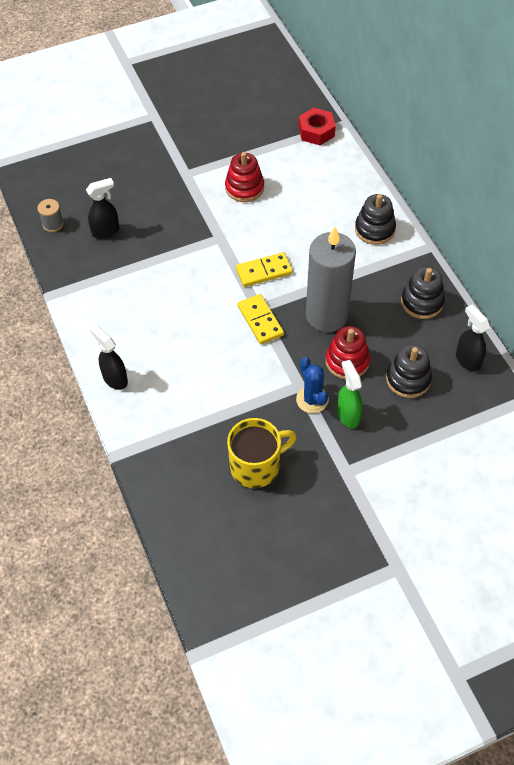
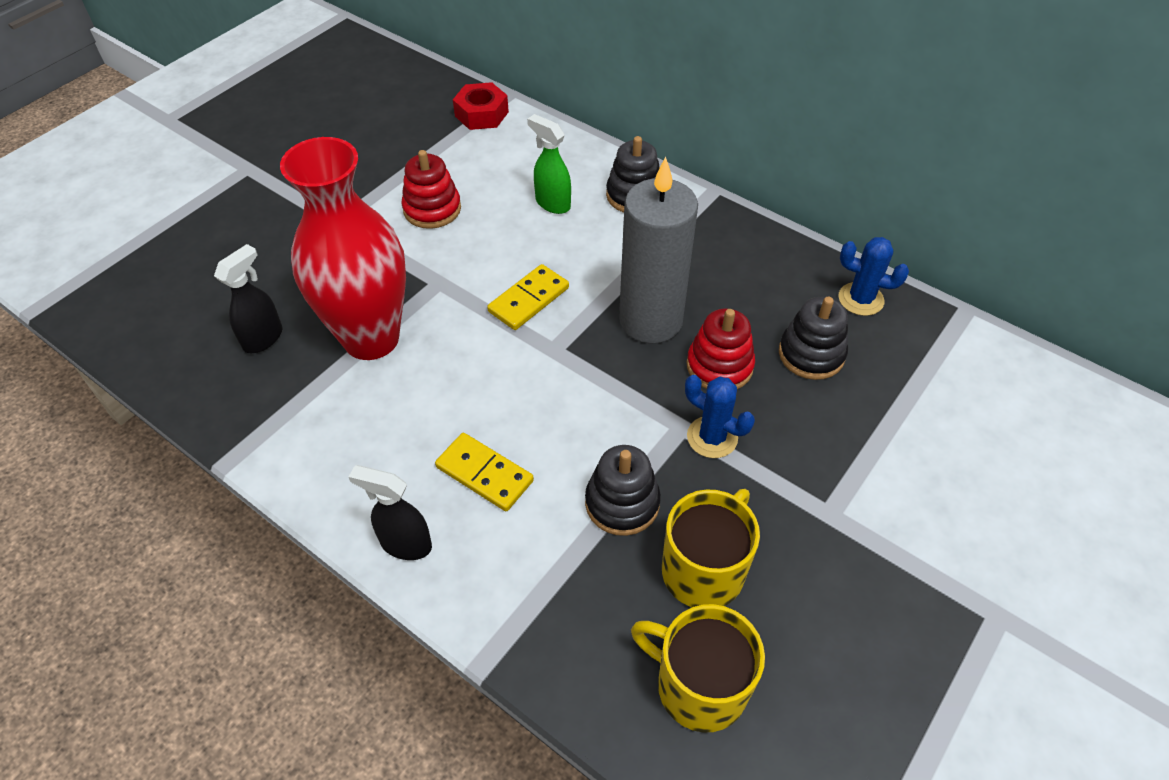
camera: 30 degrees left, 5 degrees down
grey spool [37,199,64,232] -> none
yellow domino [237,294,284,344] -> yellow domino moved to [435,433,534,511]
green spray bottle [337,360,363,428] -> green spray bottle moved to [527,114,571,214]
black stacking toy [401,267,445,319] -> black stacking toy moved to [585,445,661,536]
black spray bottle [456,305,490,372] -> blue cactus [838,237,909,316]
none -> red vase [280,137,406,360]
none -> yellow mug [631,604,765,732]

